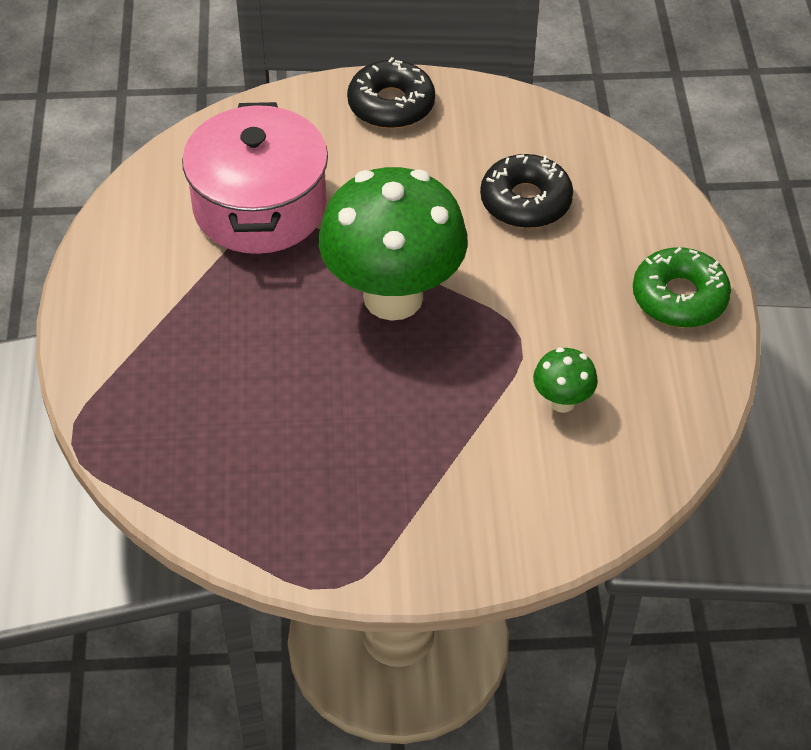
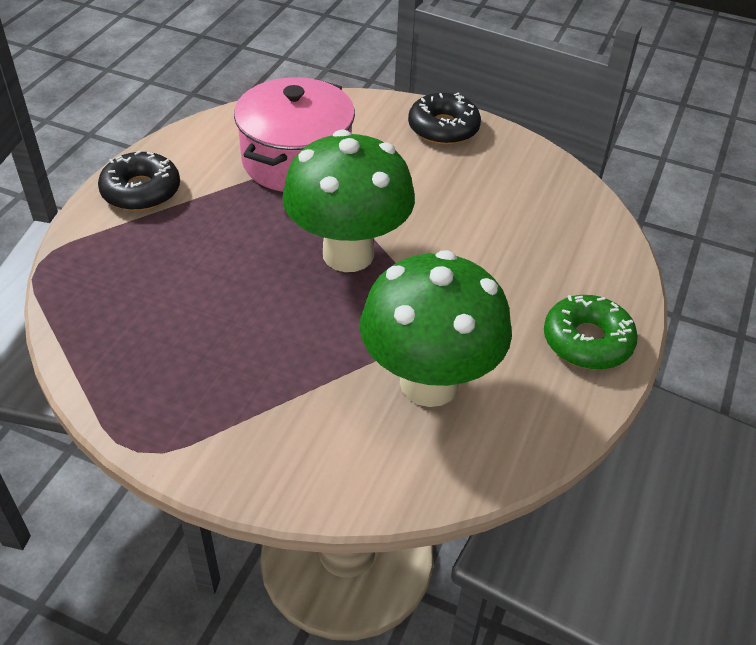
camera: 25 degrees right, 5 degrees down
black donut [480,154,573,228] -> black donut moved to [98,150,180,211]
green mushroom [533,347,598,413] -> green mushroom [360,250,512,407], size x2.39

